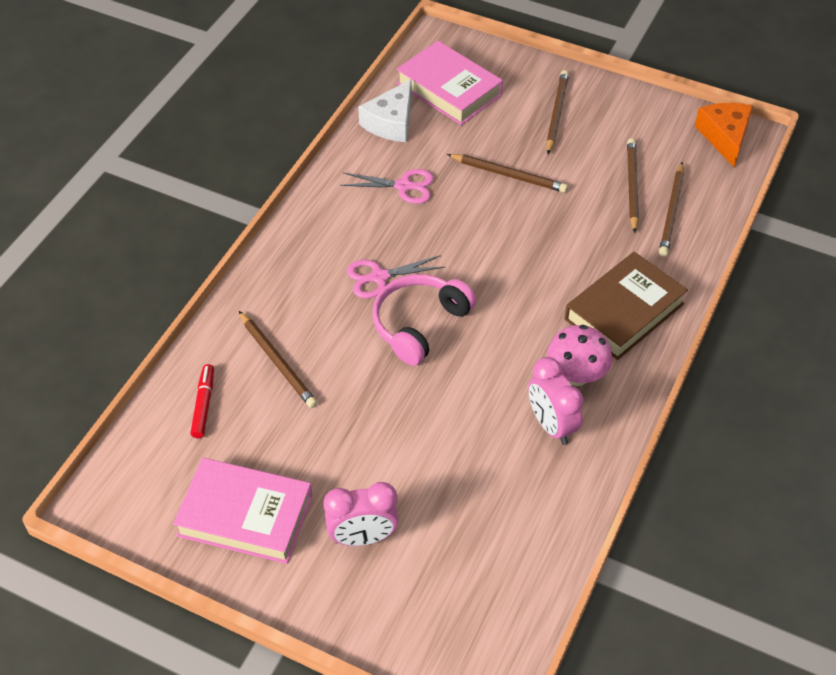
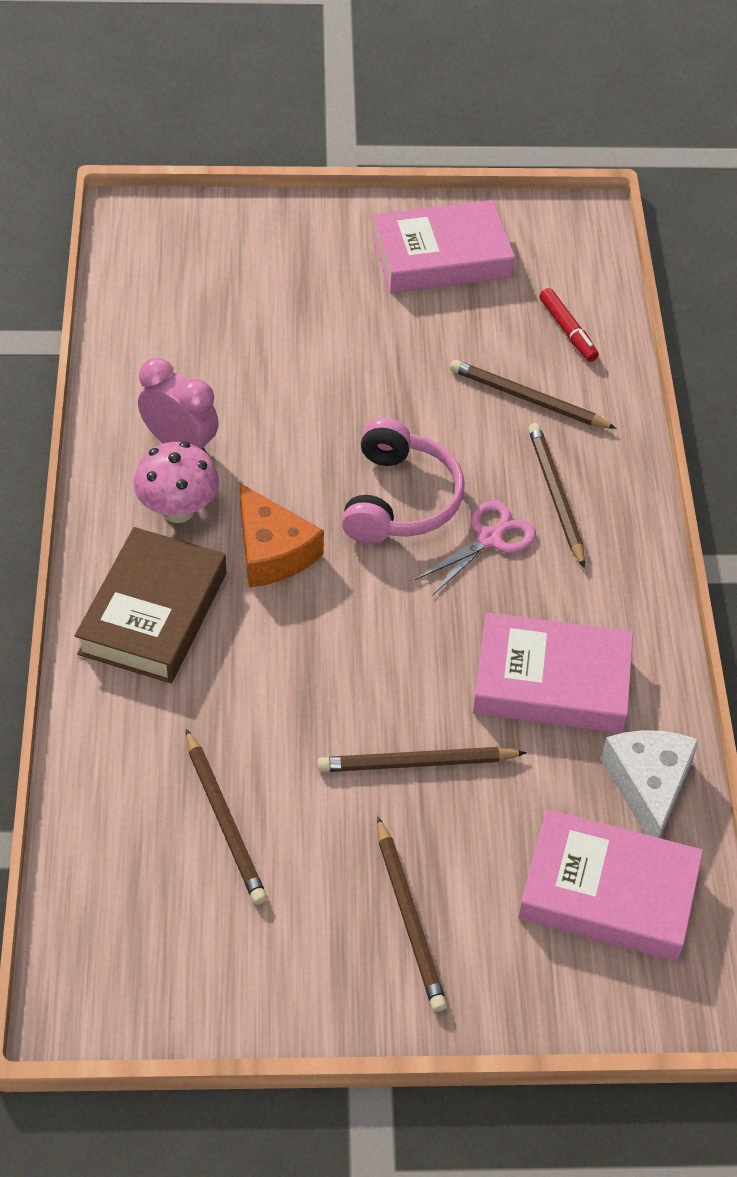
camera: 150 degrees right, 0 degrees up
pink clock [324,482,399,546] -> none
pink scissors [340,169,434,204] -> pink book [473,612,633,733]
brown pencil [659,162,684,257] -> brown pencil moved to [528,423,585,568]
orange cheese [695,103,753,167] -> orange cheese moved to [240,483,324,587]

